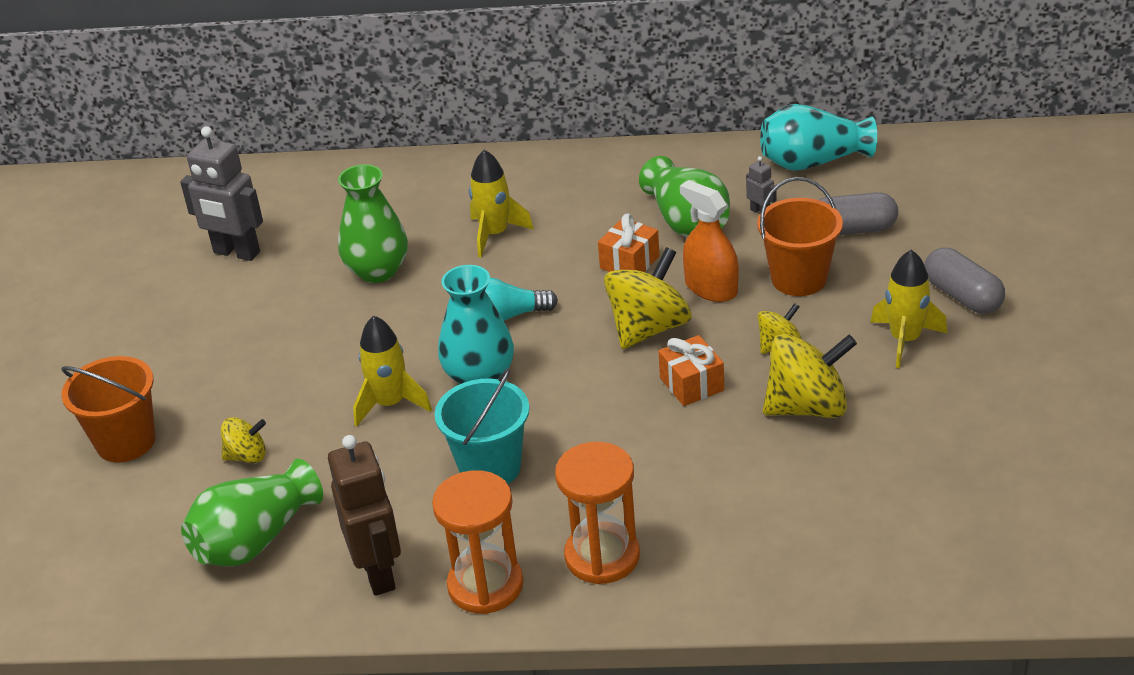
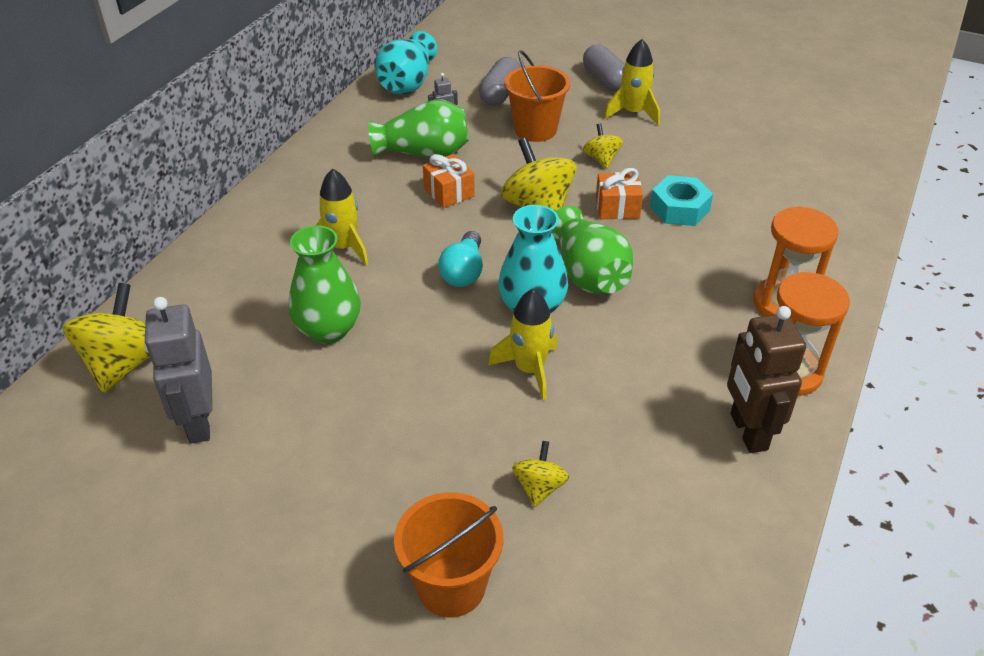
camera: 70 degrees left, 5 degrees up
grey robot [180,126,263,261] -> grey robot turned 120 degrees clockwise [144,297,213,444]
green vase [181,459,323,566] -> green vase moved to [552,206,633,294]
brown robot [328,435,401,596] -> brown robot turned 105 degrees counterclockwise [727,306,806,453]
turquoise bucket [434,368,529,484] -> none
orange spray bottle [680,180,739,302] -> none
yellow spinning top [763,334,857,418] -> yellow spinning top moved to [63,283,150,393]
grey capsule [924,248,1005,314] -> grey capsule turned 75 degrees clockwise [583,45,625,92]
none -> turquoise nut [650,175,713,226]

